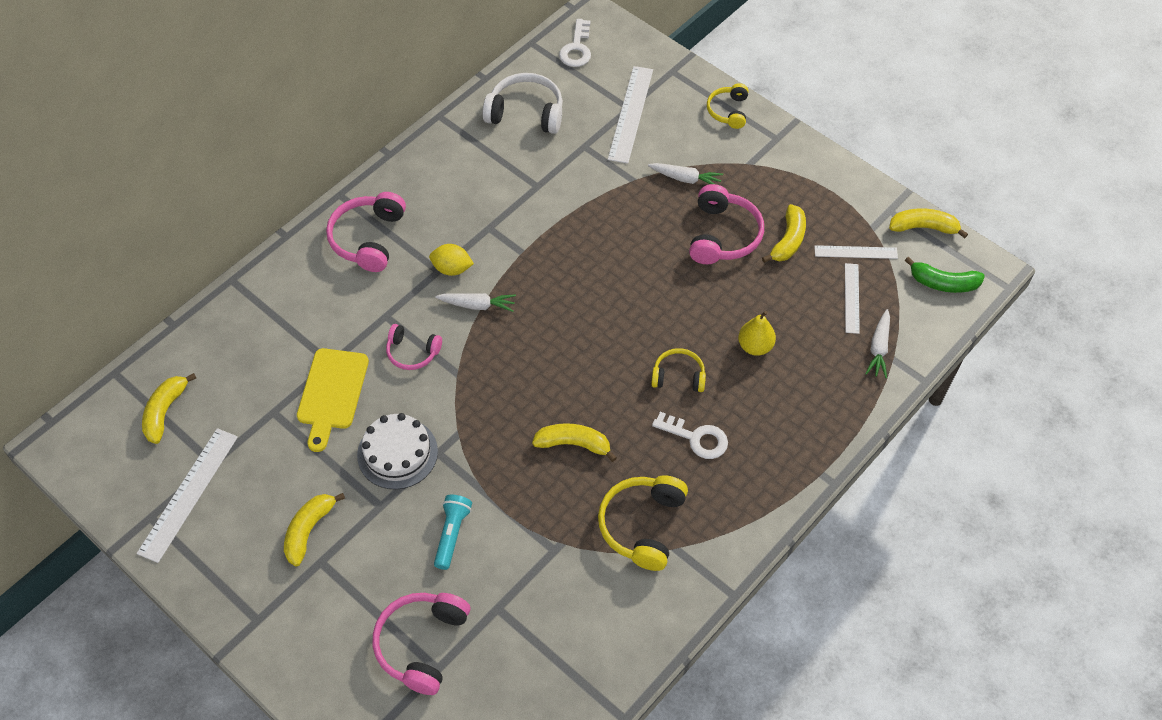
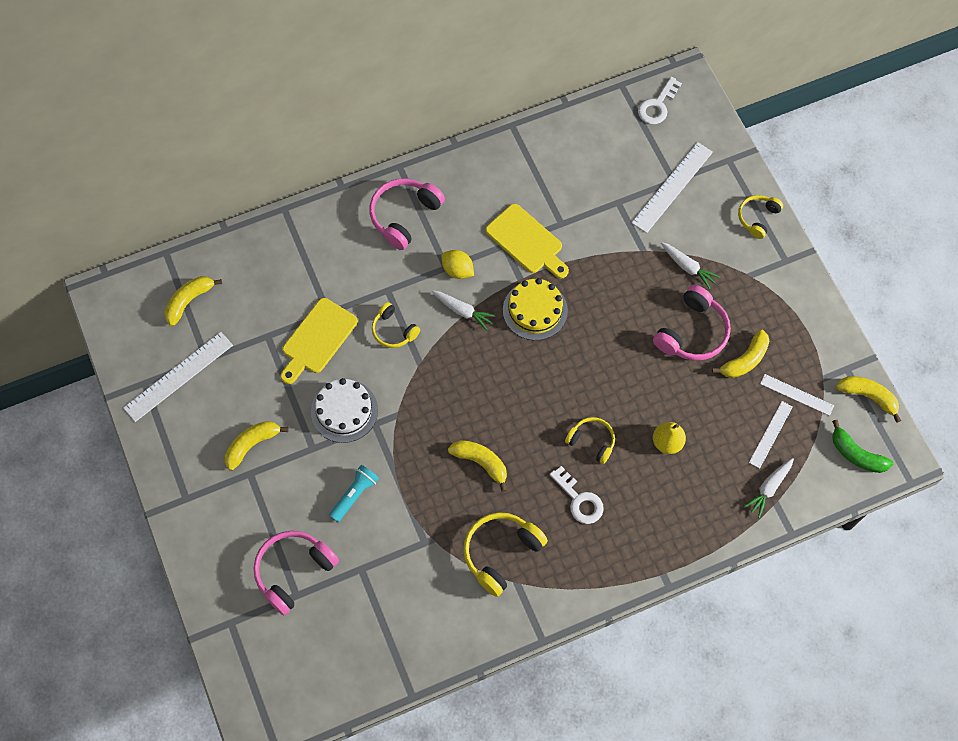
camera: 25 degrees right, 10 degrees up
pink headphones [386,324,442,370] -> yellow headphones [372,302,420,348]
white headphones [482,73,563,134] -> none
none -> yellow cutting board [486,204,569,278]
none -> yellow cake [503,278,568,340]

